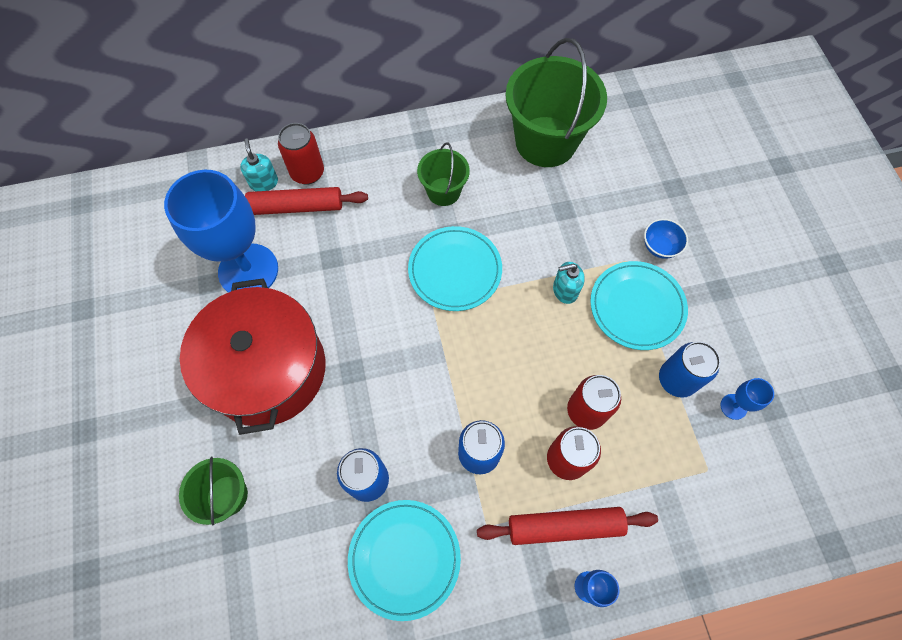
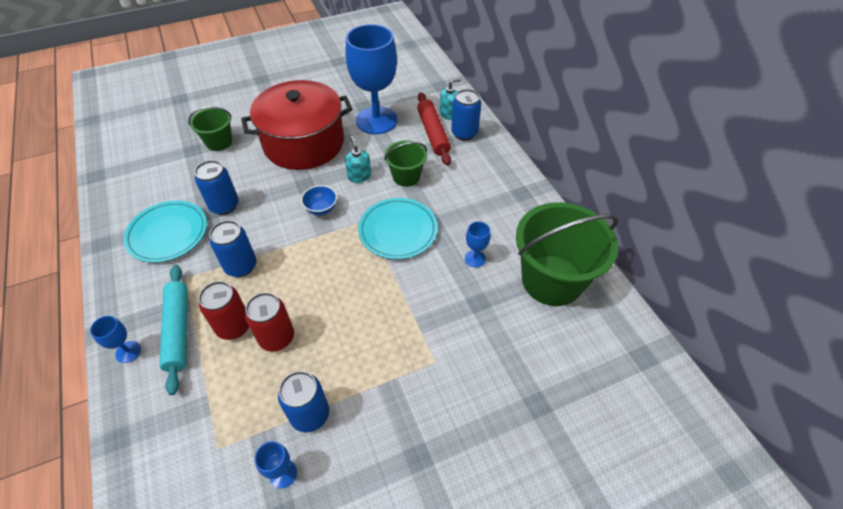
camera: 80 degrees right, 15 degrees down
red can [278,123,324,185] -> blue can [451,89,481,141]
green bucket [417,142,470,206] -> green bucket moved to [384,141,427,187]
red rolling pin [477,507,658,545] -> turquoise rolling pin [160,265,187,395]
turquoise soap dispenser [553,262,585,304] -> turquoise soap dispenser moved to [345,136,371,183]
turquoise plate [590,261,688,350] -> none
blue bowl [644,219,688,259] -> blue bowl moved to [301,185,337,215]
none -> blue goblet [465,221,490,267]

